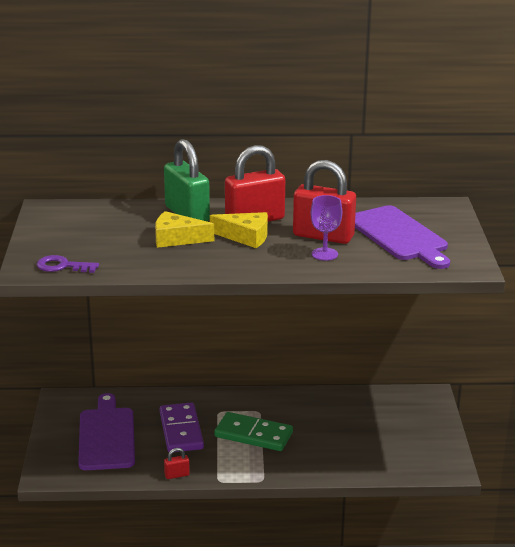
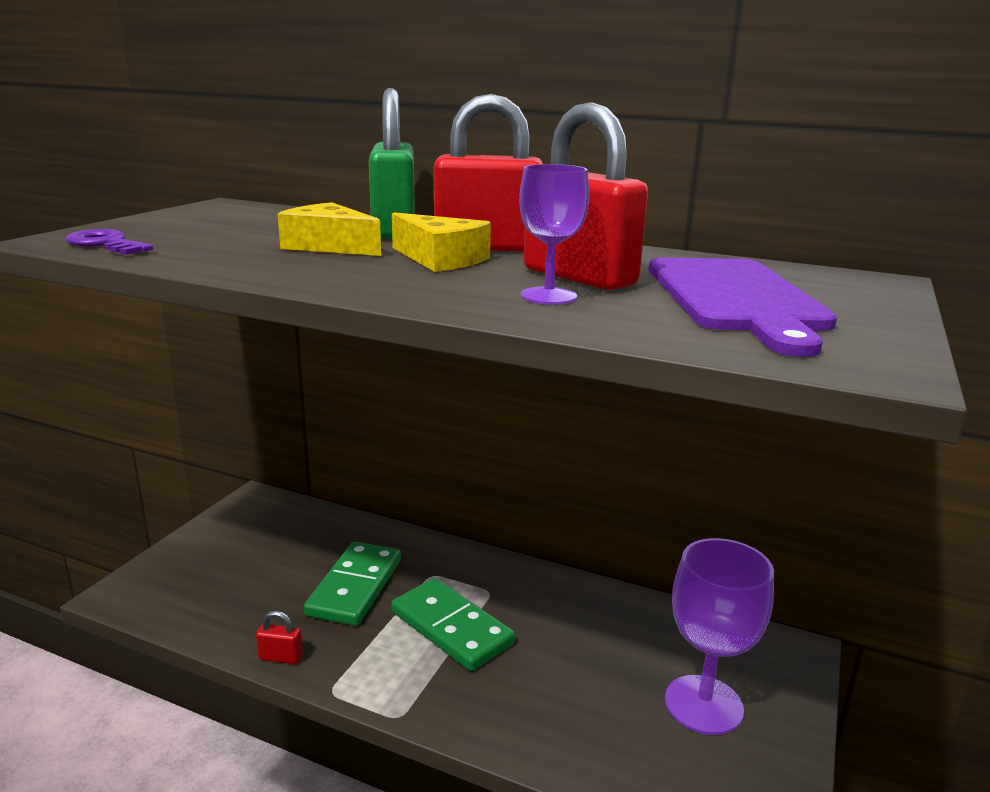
camera: 25 degrees right, 5 degrees down
purple cutting board [78,393,135,470] -> none
purple domino [160,402,204,452] -> green domino [304,542,401,626]
none -> purple goblet [665,538,774,735]

